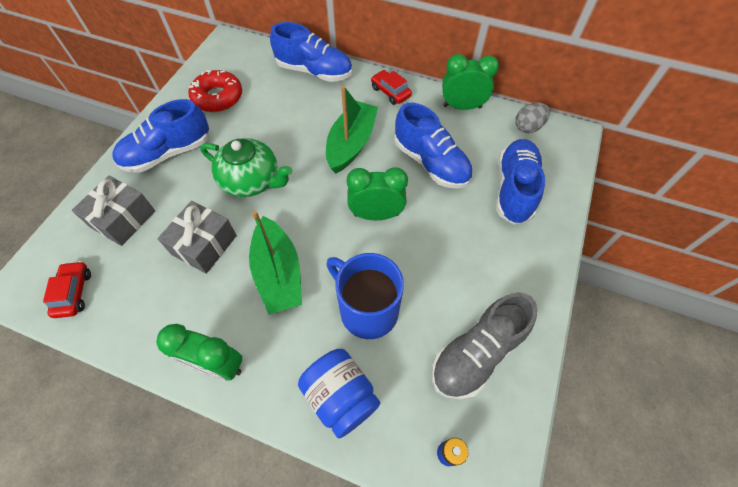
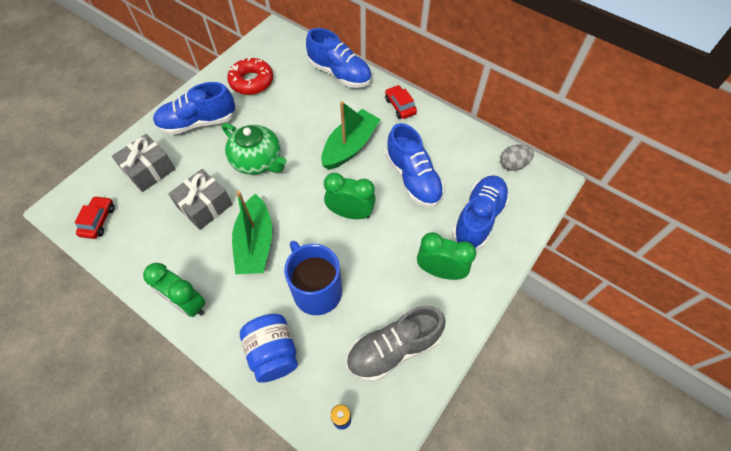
camera: 15 degrees right, 0 degrees up
green clock [442,54,499,110] -> green clock moved to [417,232,476,280]

